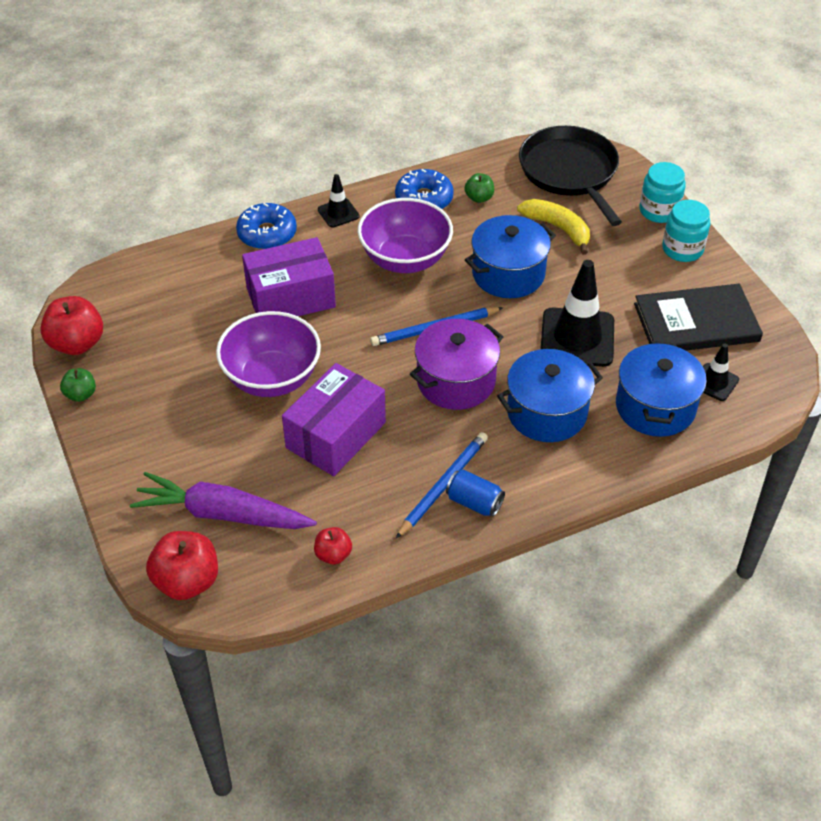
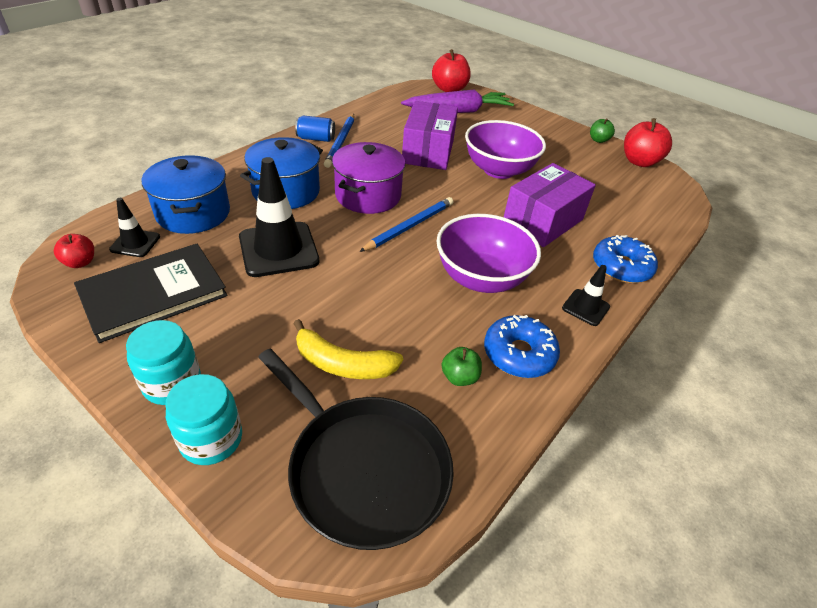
camera: 150 degrees right, 5 degrees down
red apple [314,527,352,564] -> red apple moved to [54,234,94,268]
blue pot [465,215,556,298] -> none

